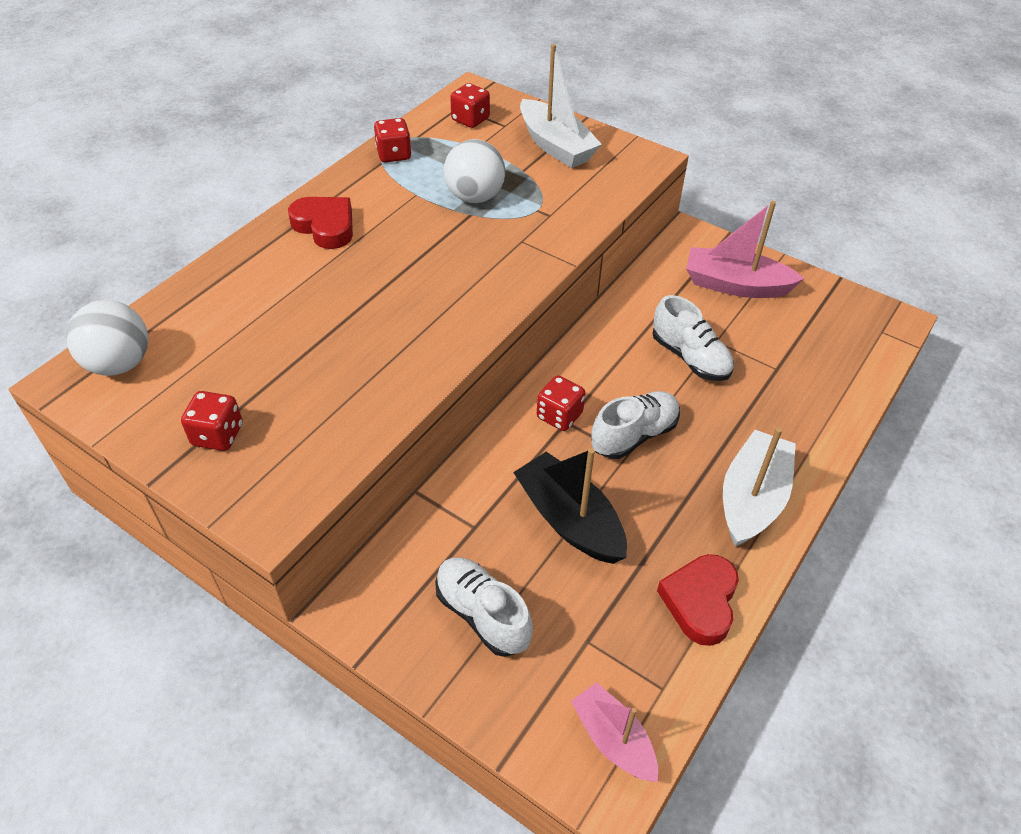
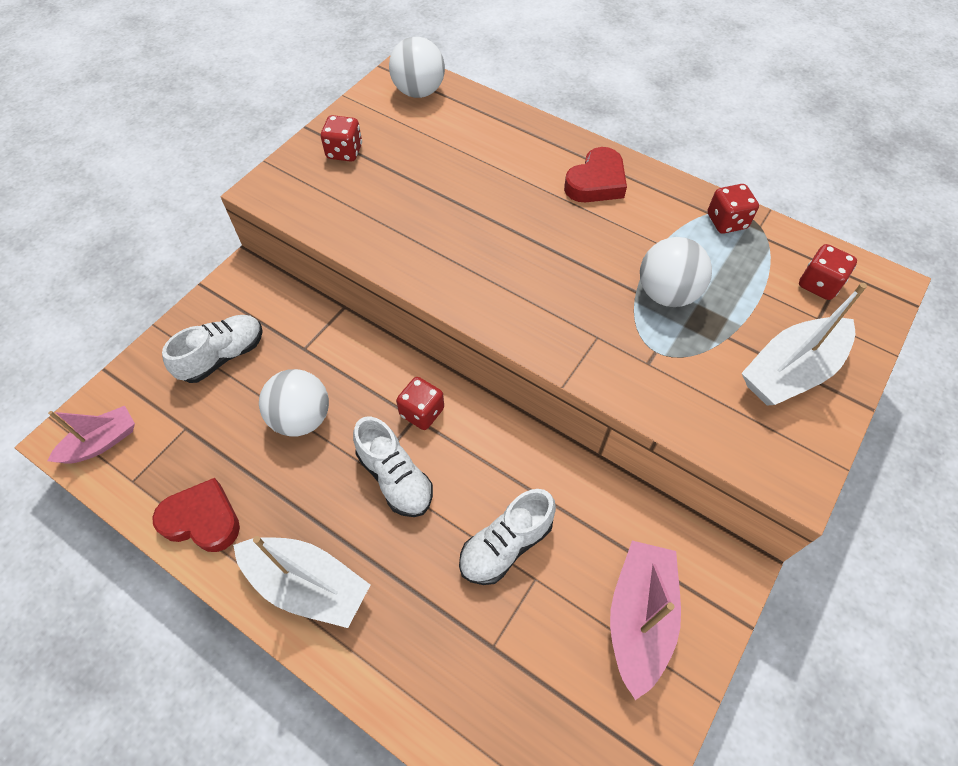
camera: 90 degrees right, 10 degrees up
black boat [513,448,627,564] -> white ball [259,369,329,437]

